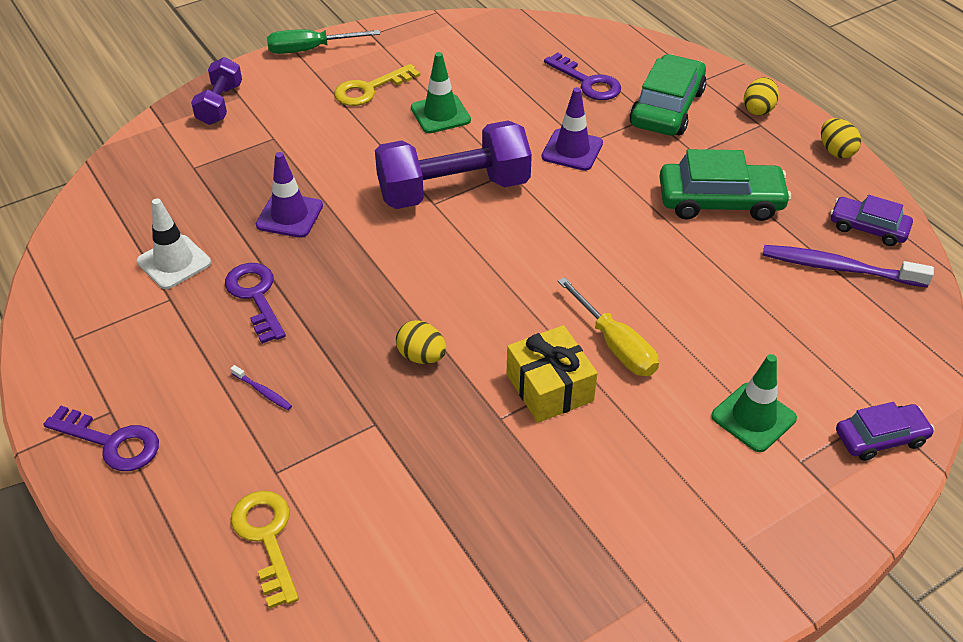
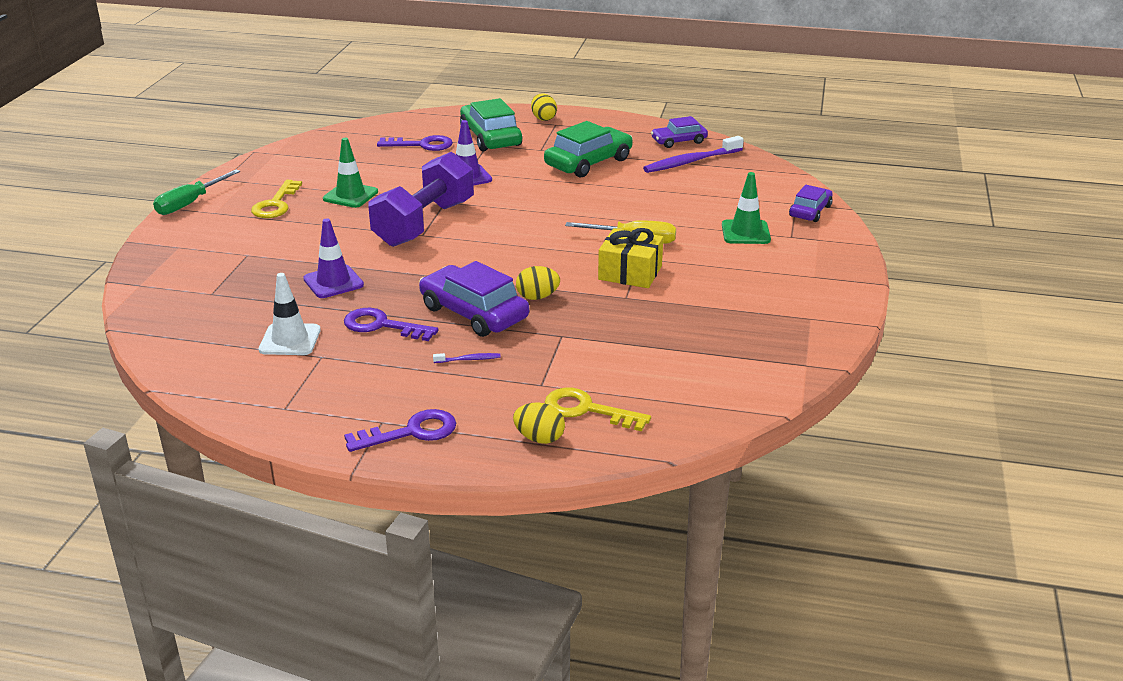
camera: 45 degrees left, 15 degrees down
purple dumbbell [191,57,242,125] -> none
yellow egg [821,118,861,158] -> yellow egg moved to [513,402,565,444]
none -> purple car [419,261,529,337]

